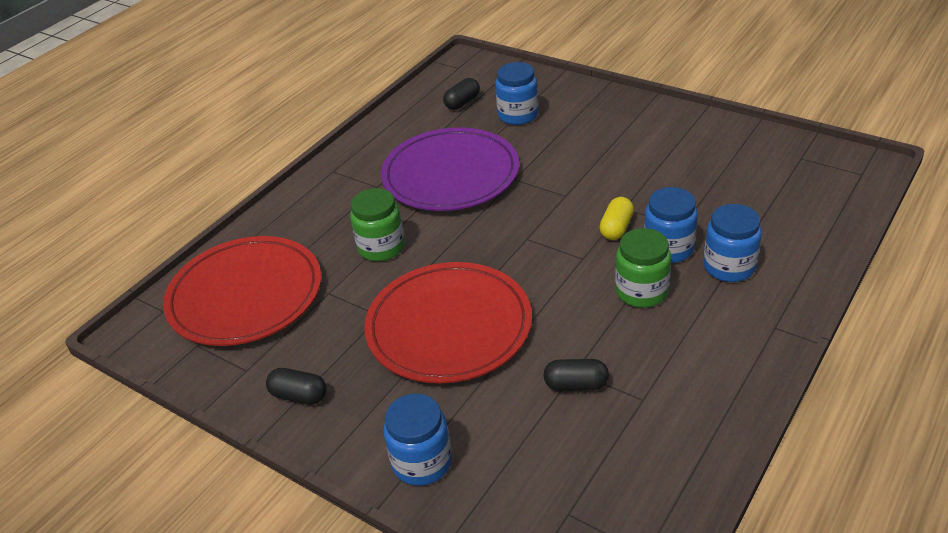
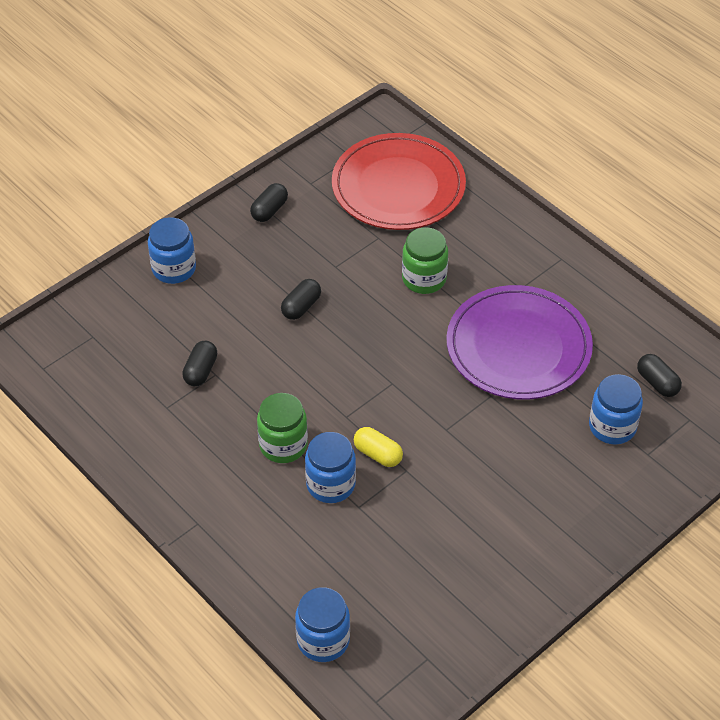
camera: 100 degrees right, 10 degrees up
red plate [364,262,532,383] -> black capsule [281,279,321,320]
blue jar [703,204,762,282] -> blue jar moved to [295,587,350,662]

